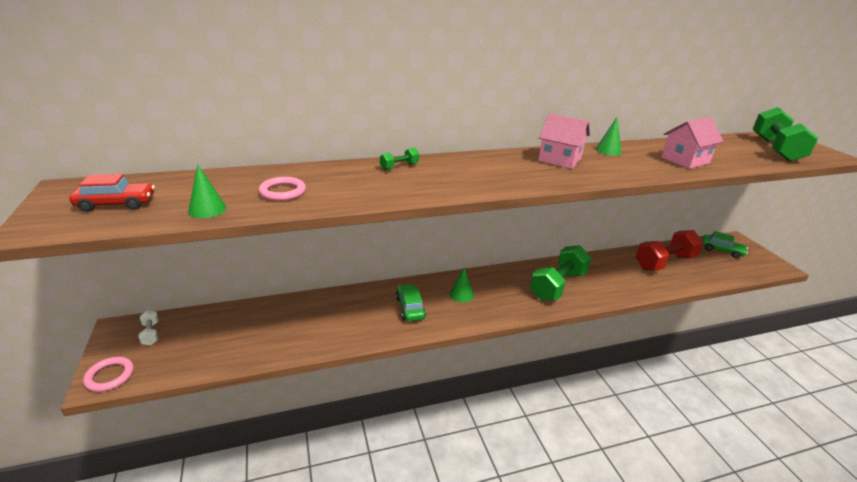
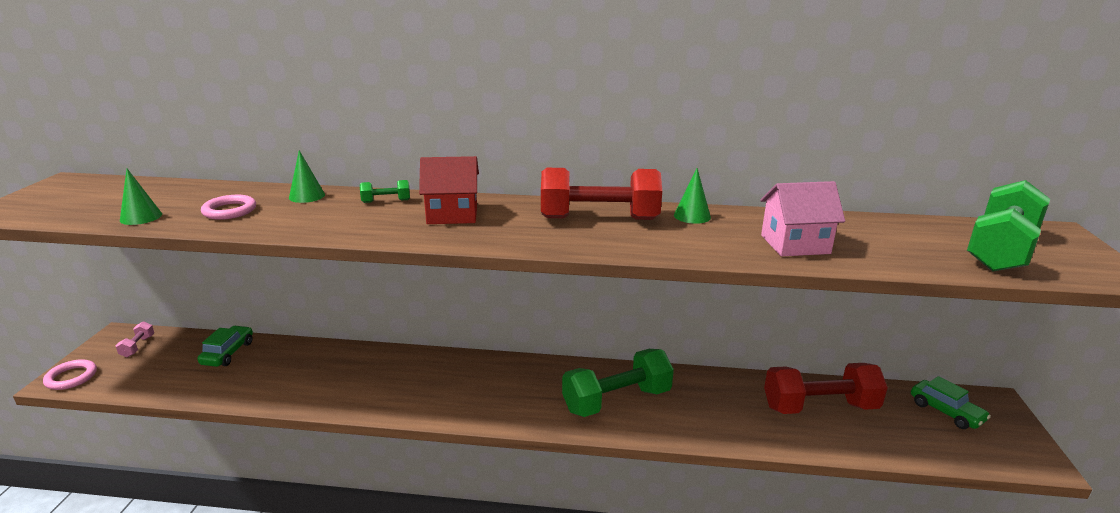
camera: 25 degrees right, 5 degrees down
red car [69,174,155,212] -> none
white dumbbell [139,310,159,345] -> pink dumbbell [116,322,154,357]
green car [396,284,426,321] -> green car moved to [197,325,253,367]
green cone [450,267,474,302] -> green cone moved to [289,150,325,203]
pink house [538,113,590,169] -> red dumbbell [541,168,662,220]
none -> red house [419,156,479,224]

